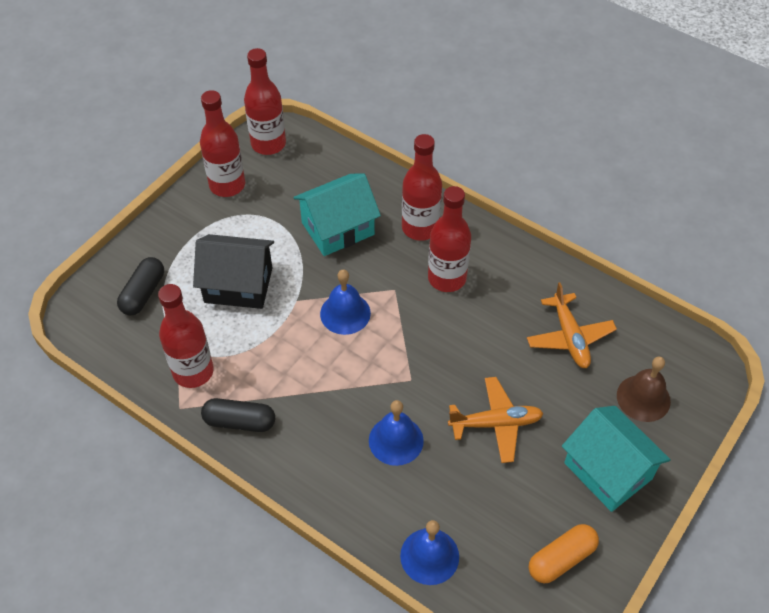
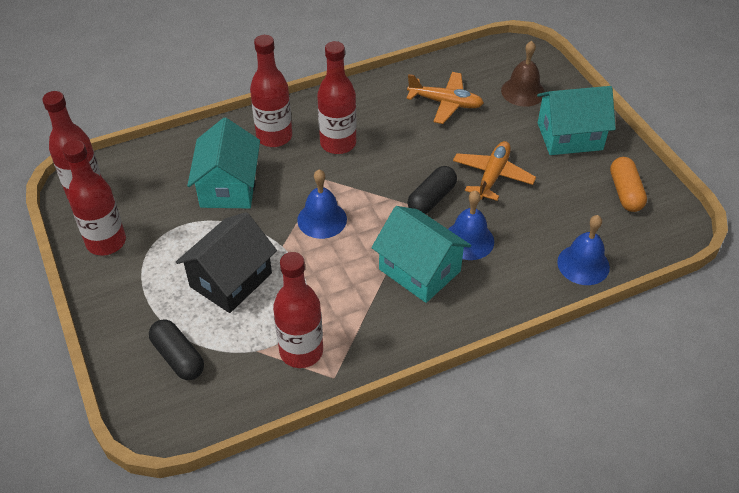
camera: 60 degrees left, 5 degrees down
black capsule [201,398,275,432] -> black capsule moved to [407,166,457,214]
none -> turquoise house [371,206,471,303]

